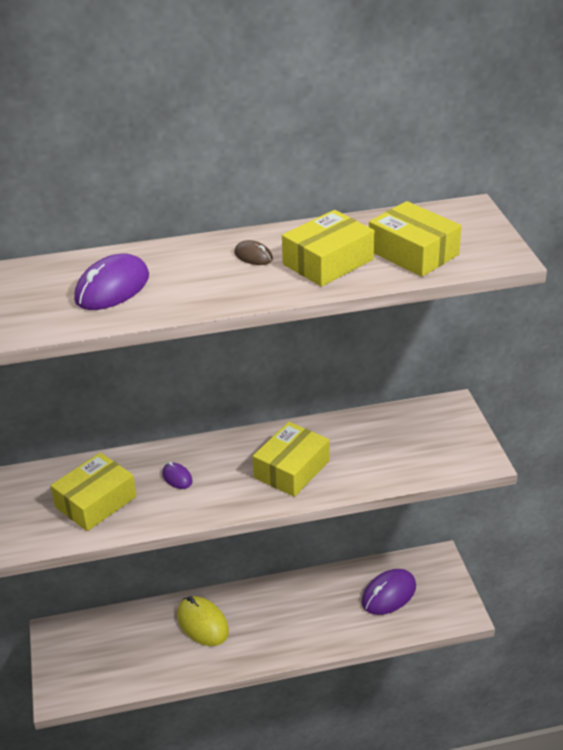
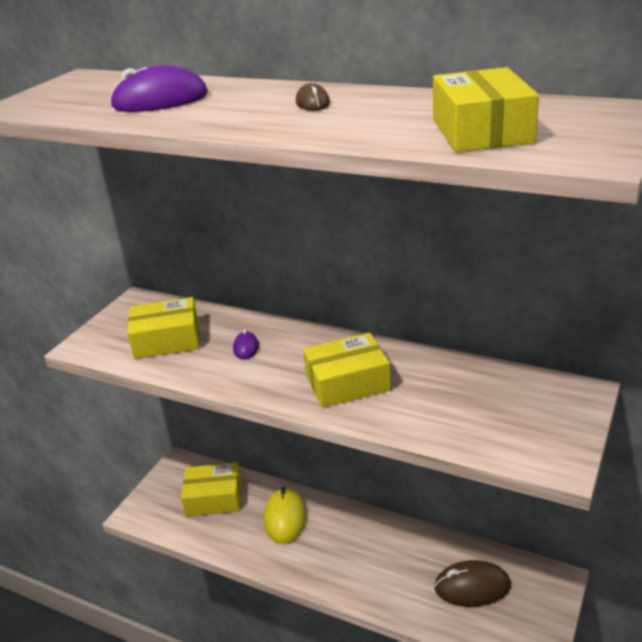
camera: 40 degrees right, 5 degrees down
yellow box [282,210,374,287] -> yellow box moved to [181,462,241,517]
purple mouse [362,569,416,615] -> brown mouse [434,560,511,607]

